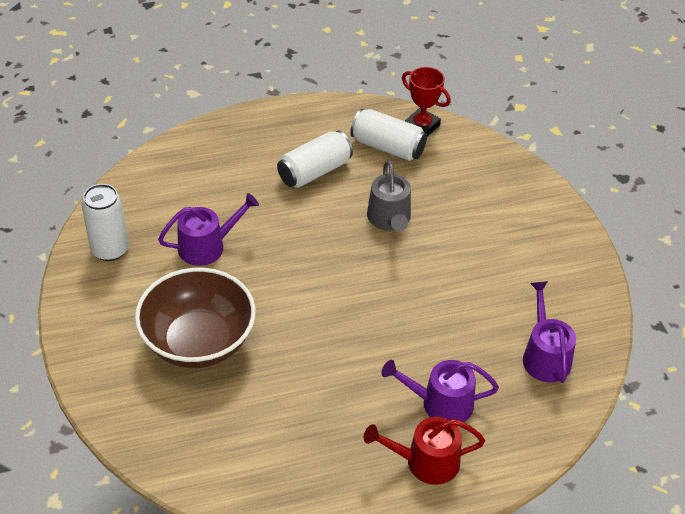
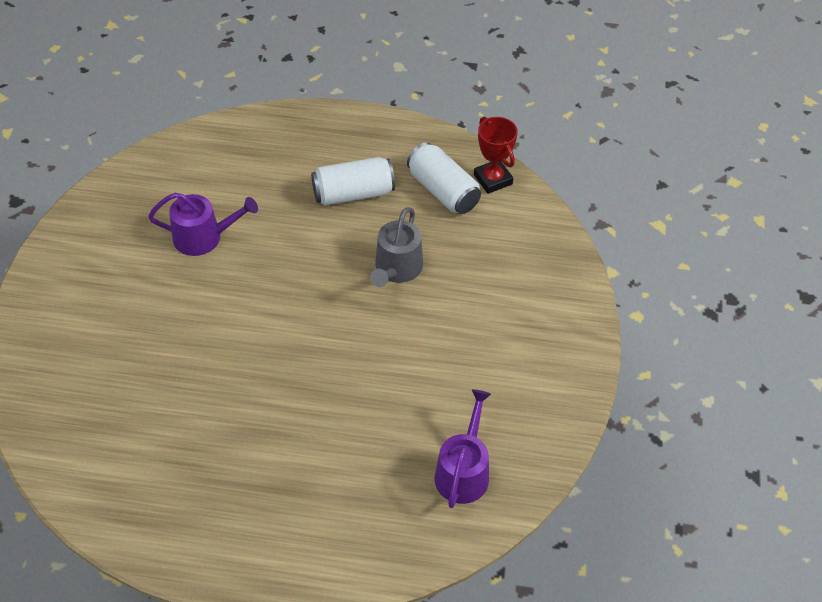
camera: 25 degrees right, 5 degrees up
white can [82,184,129,261] -> none
brown bowl [135,268,256,368] -> none
red watering can [364,417,485,485] -> none
purple watering can [381,360,499,422] -> none

